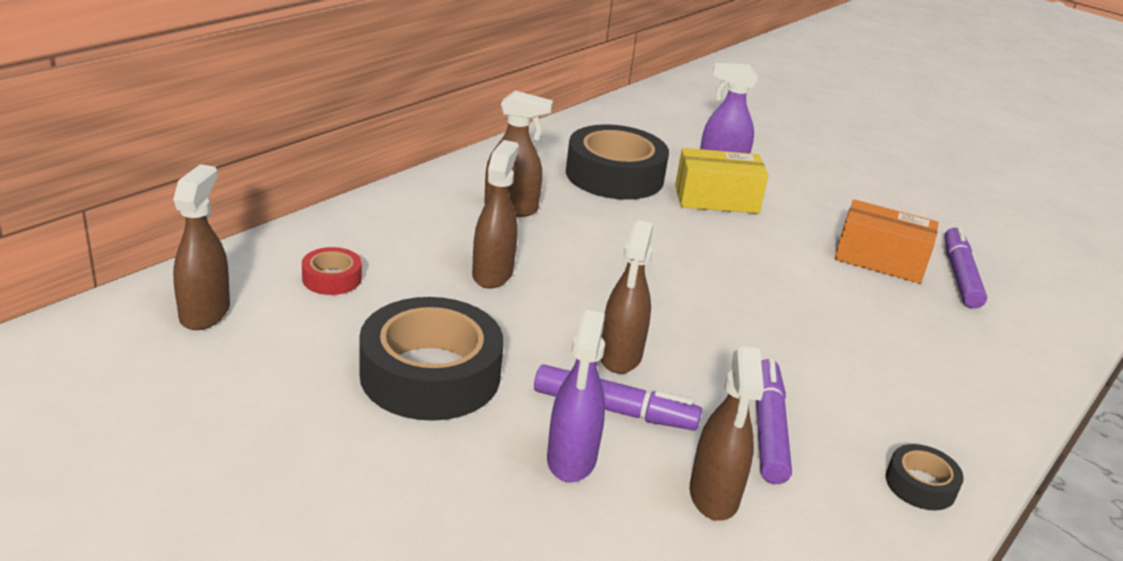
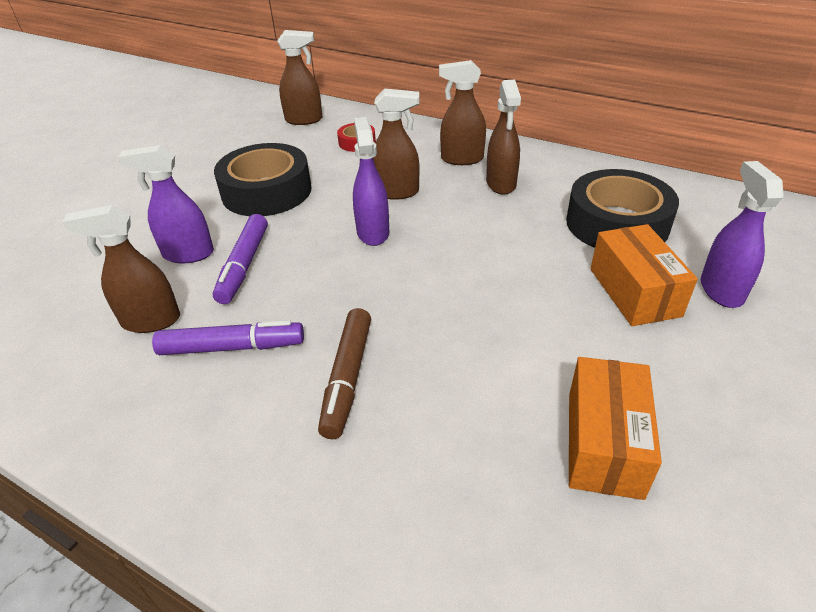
camera: 85 degrees right, 10 degrees up
brown spray bottle [601,220,653,374] -> brown spray bottle moved to [439,60,486,165]
yellow box [675,148,769,214] -> orange box [590,224,698,326]
black tape [886,444,964,510] -> none
purple marker [944,226,987,309] -> none
none -> brown marker [318,308,371,439]
none -> purple spray bottle [353,117,389,246]

